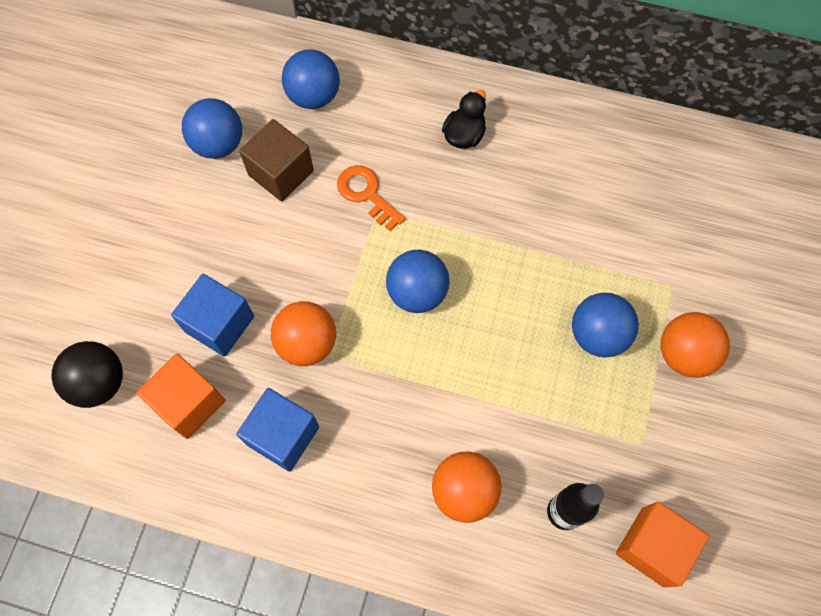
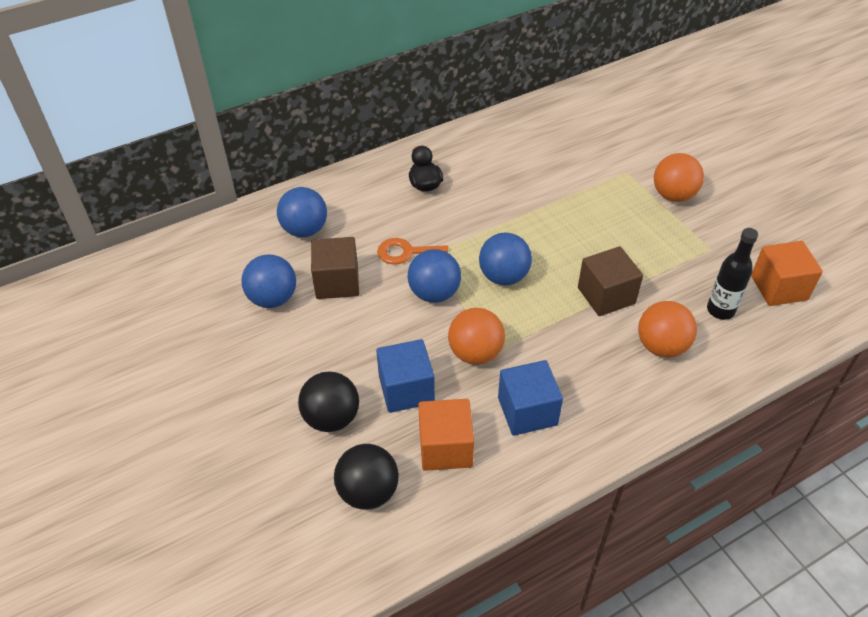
camera: 45 degrees left, 20 degrees down
blue ball [572,293,639,357] -> blue ball moved to [408,249,461,303]
none -> black ball [298,371,359,432]
none -> brown cube [578,246,643,316]

